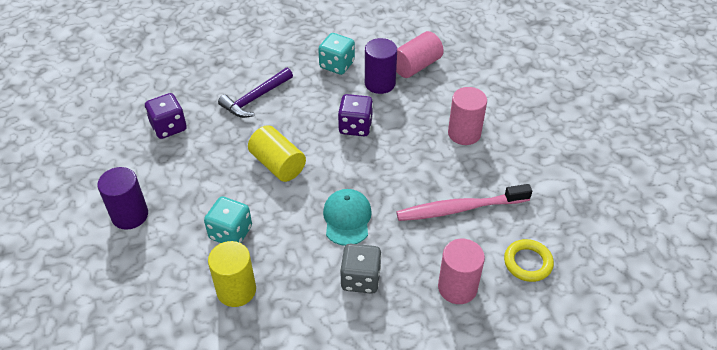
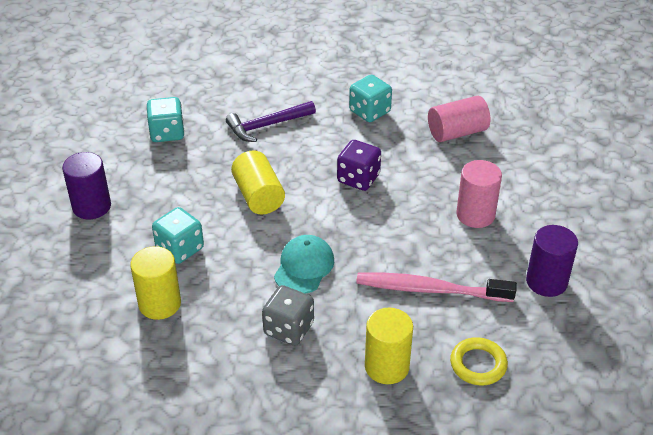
camera: 20 degrees right, 5 degrees down
purple dice [145,93,187,139] -> turquoise dice [146,97,185,142]
purple cylinder [365,38,397,94] -> purple cylinder moved to [526,225,578,297]
pink cylinder [438,239,485,304] -> yellow cylinder [365,308,413,384]

